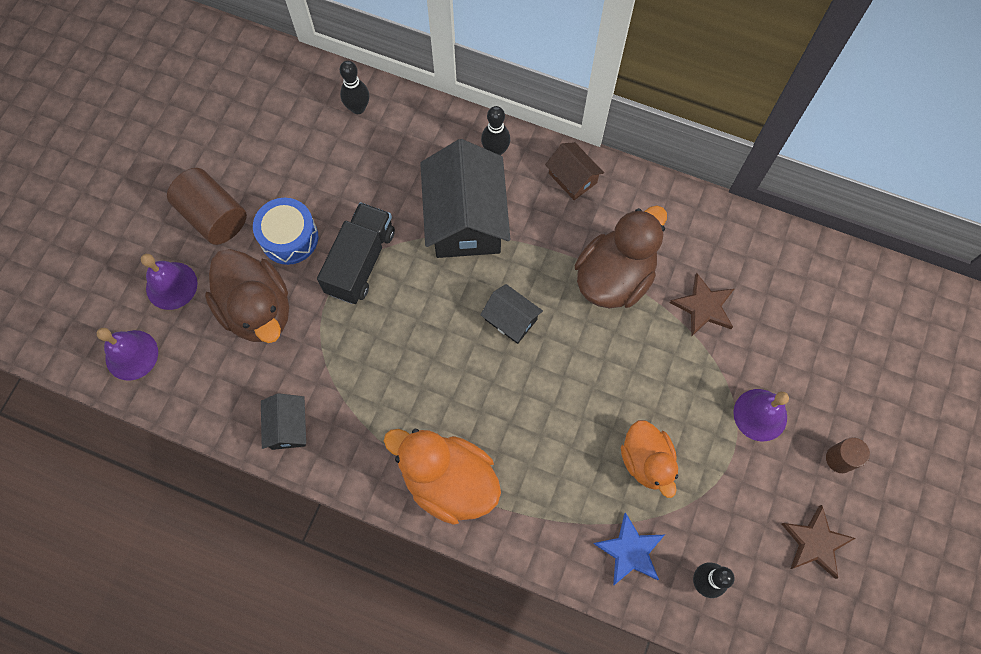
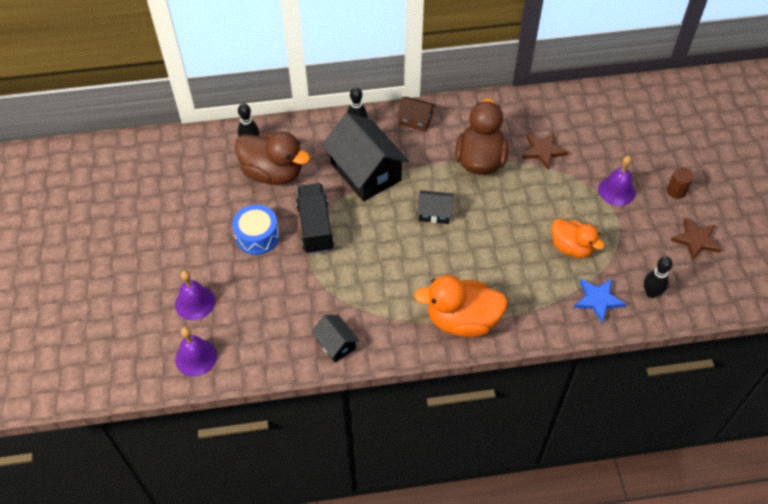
camera: 30 degrees left, 15 degrees down
brown cylinder [167,168,247,245] -> none
brown duck [205,249,289,343] -> brown duck moved to [235,132,310,185]

